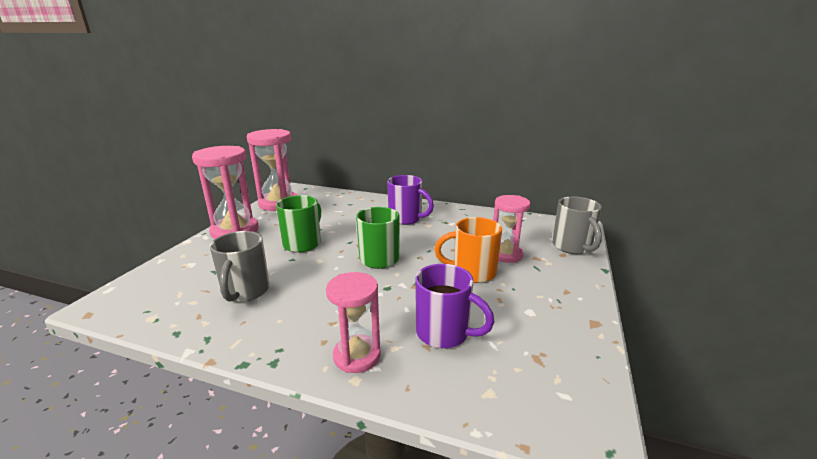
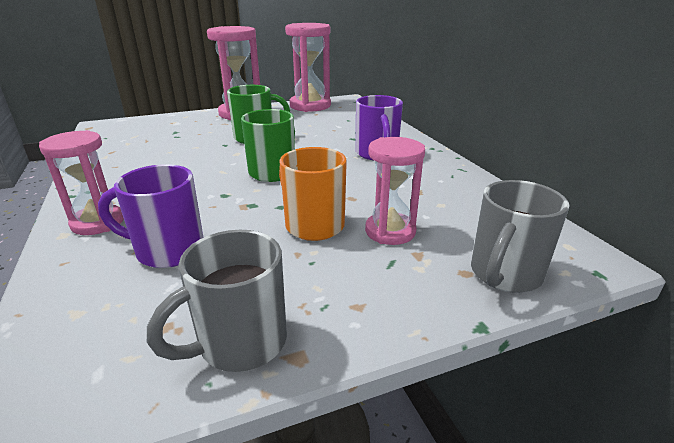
camera: 50 degrees right, 5 degrees up
grey mug [210,231,270,302] -> grey mug moved to [147,230,287,372]
purple mug [415,264,495,348] -> purple mug turned 105 degrees clockwise [98,164,204,268]

